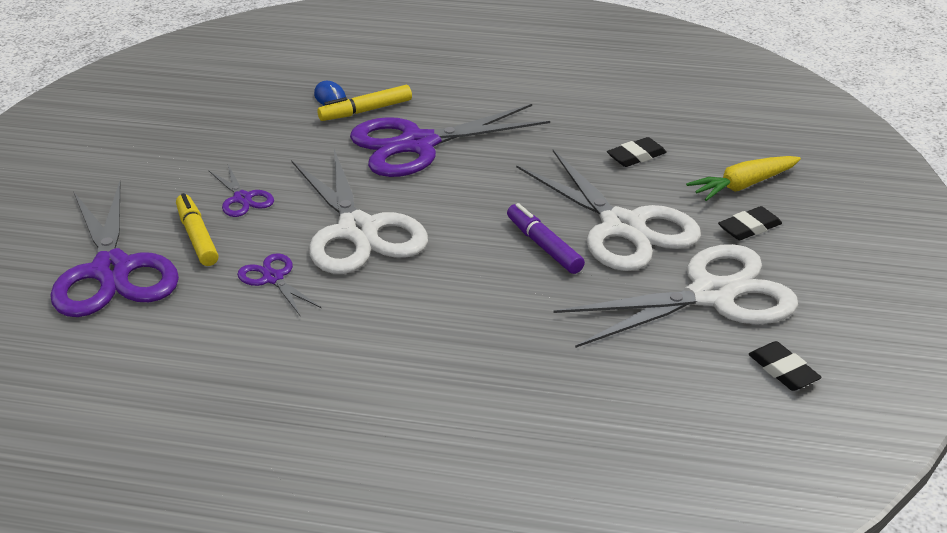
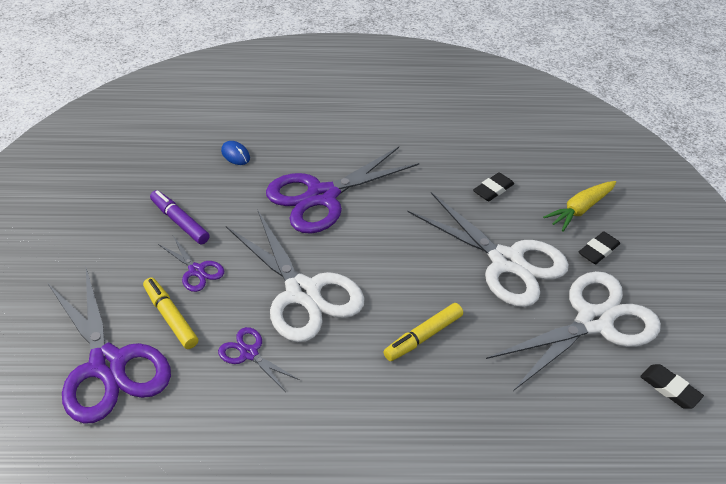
camera: 15 degrees left, 10 degrees up
yellow marker [317,85,412,121] -> yellow marker moved to [383,303,463,361]
purple marker [507,203,585,274] -> purple marker moved to [150,190,210,244]

